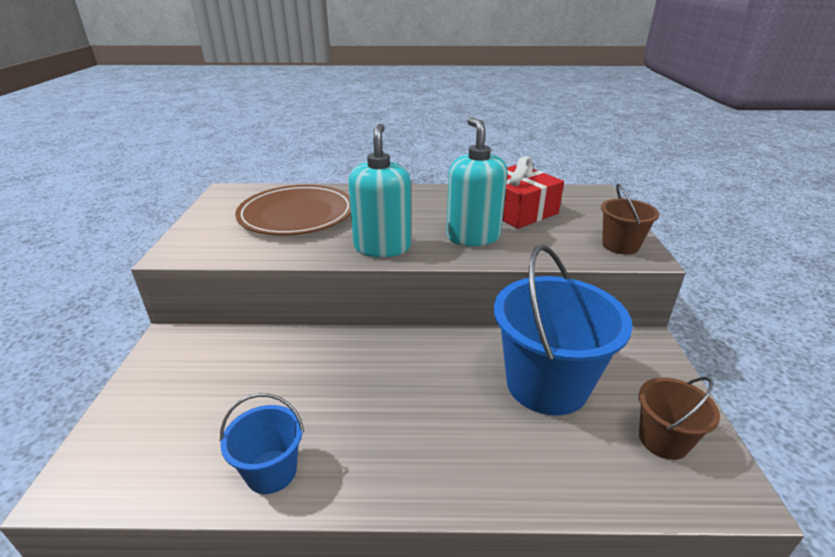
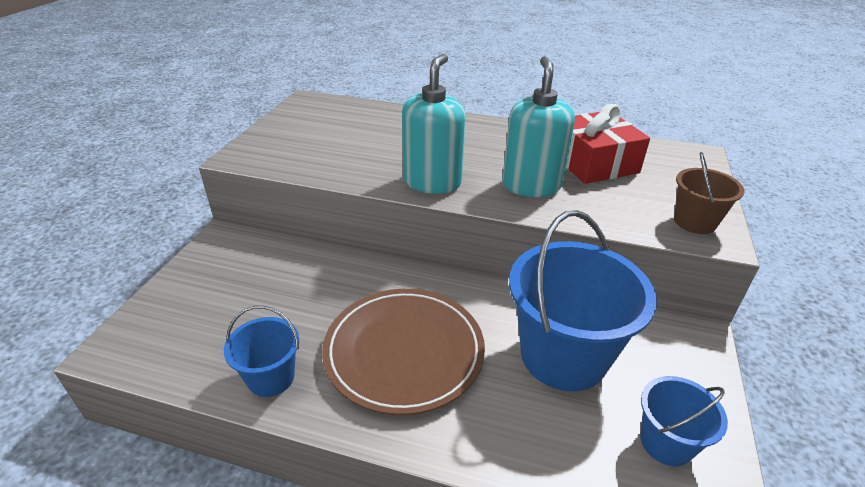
camera: 15 degrees right, 5 degrees up
brown plate [235,185,351,236] -> brown plate moved to [322,289,485,415]
brown bucket [639,377,720,460] -> blue bucket [640,376,728,466]

